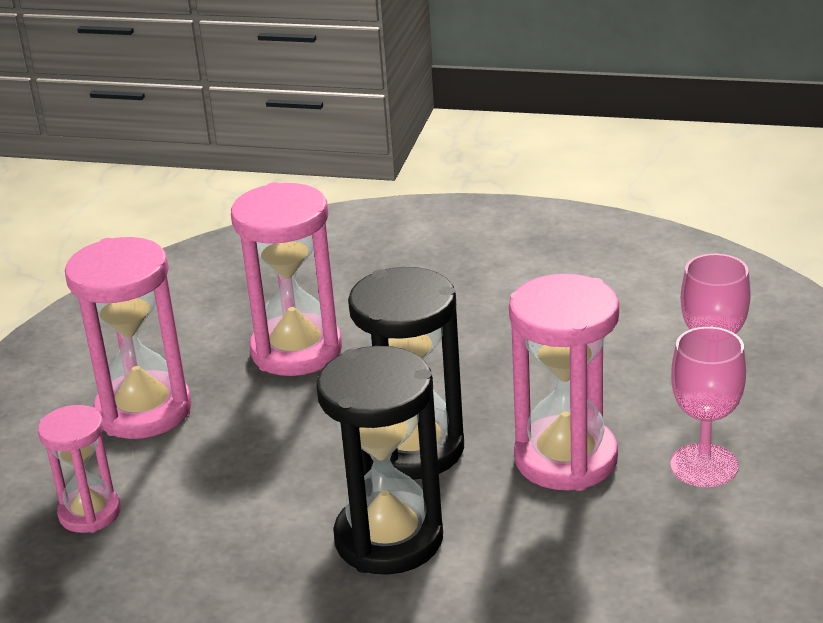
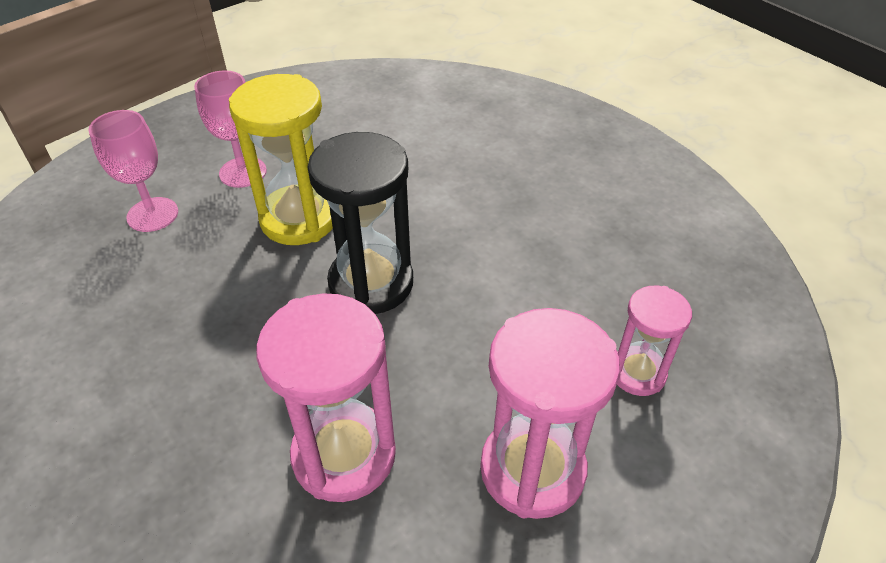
camera: 145 degrees left, 15 degrees up
black hourglass [316,346,443,575] -> none
pink hourglass [509,274,619,491] -> yellow hourglass [229,74,333,245]

